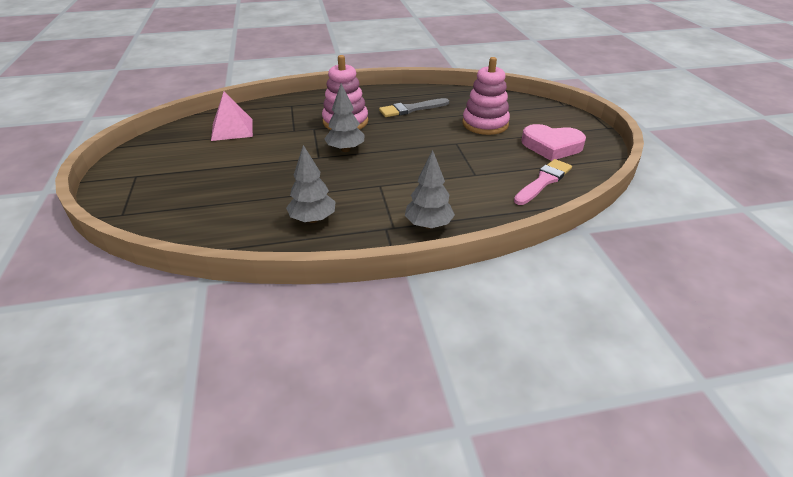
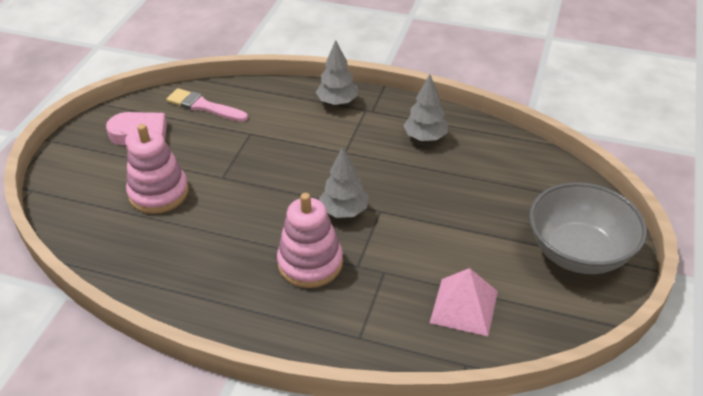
camera: 150 degrees left, 5 degrees up
grey brush [379,98,449,117] -> none
pink brush [514,159,572,205] -> pink brush turned 45 degrees clockwise [166,88,248,122]
none -> grey bowl [529,182,647,274]

